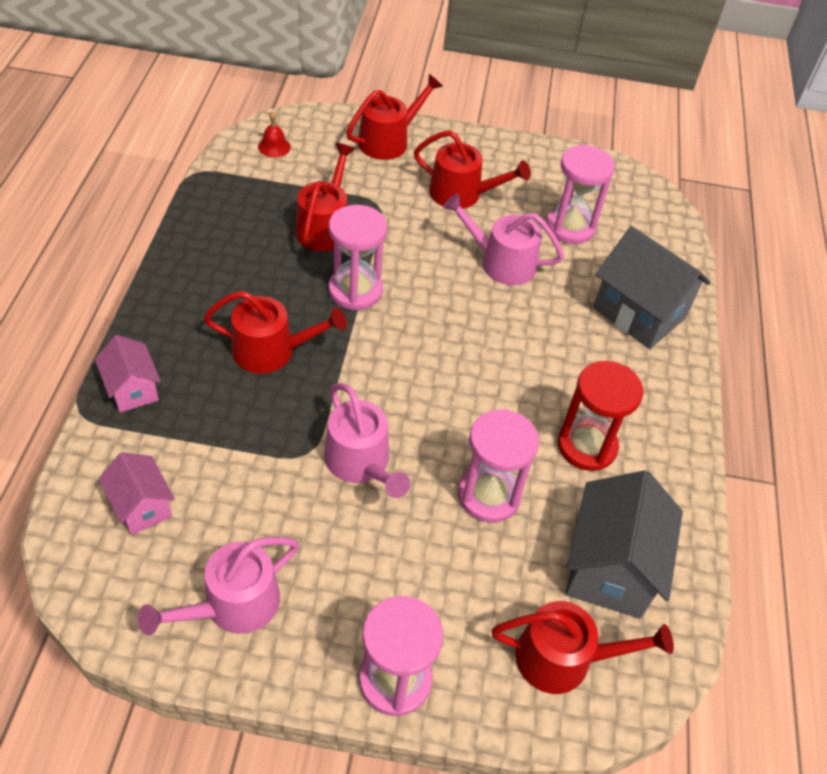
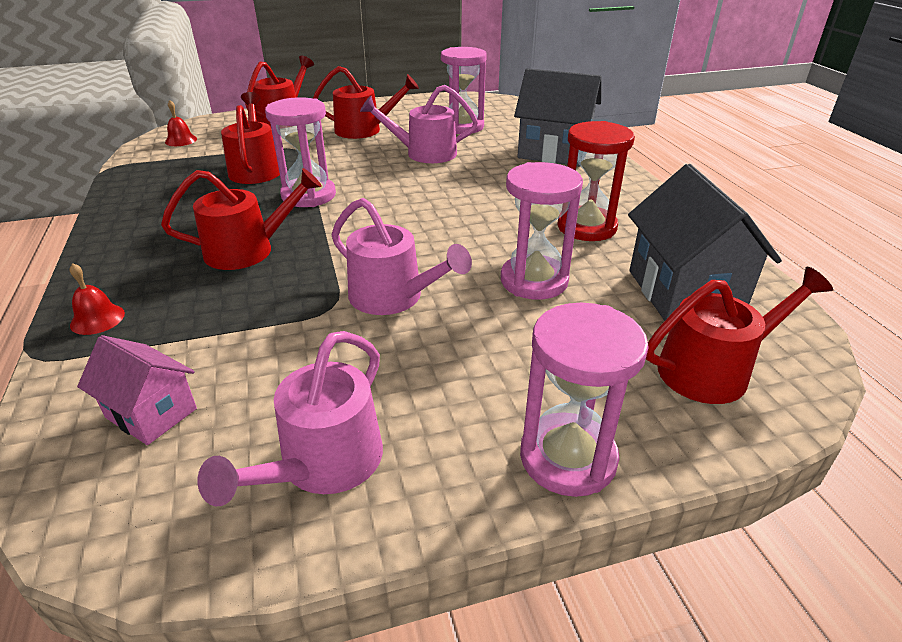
camera: 20 degrees left, 15 degrees down
pink house [95,335,161,413] -> red bell [70,263,125,335]

